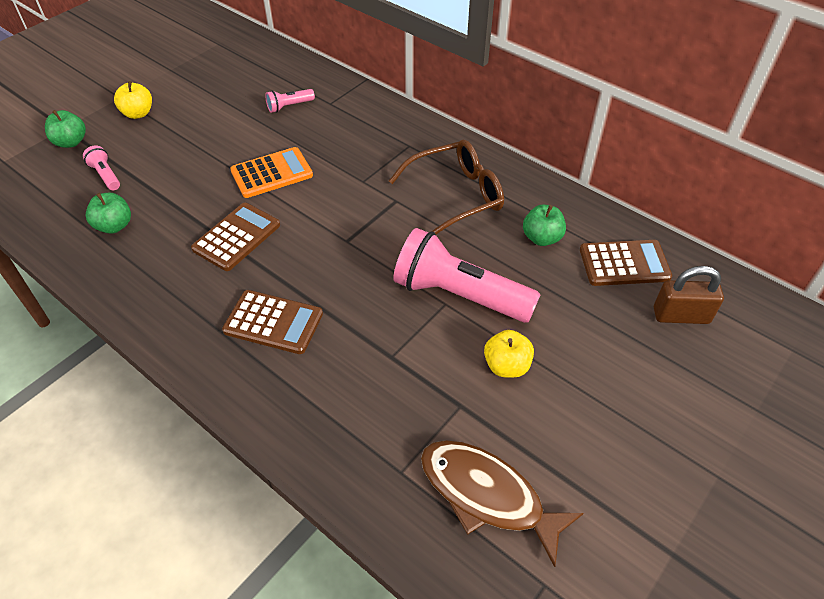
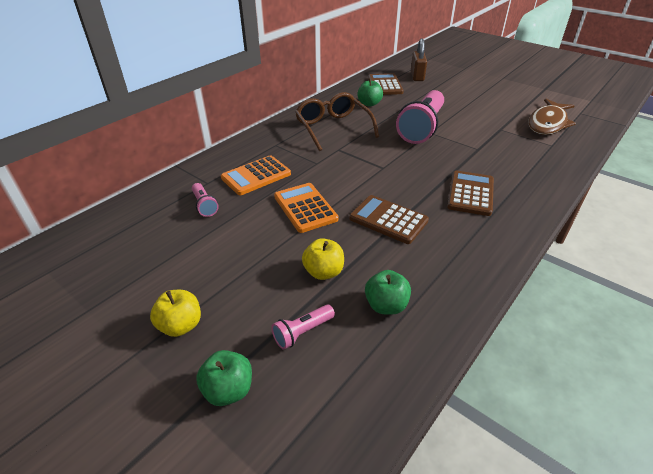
camera: 90 degrees left, 10 degrees down
yellow apple [484,330,534,378] -> yellow apple moved to [302,238,344,280]
none -> orange calculator [221,156,291,195]

